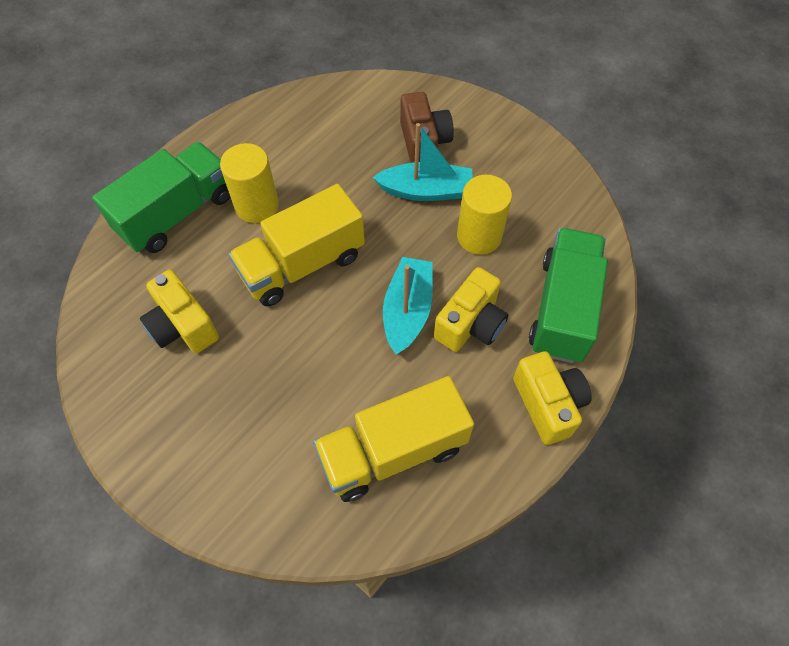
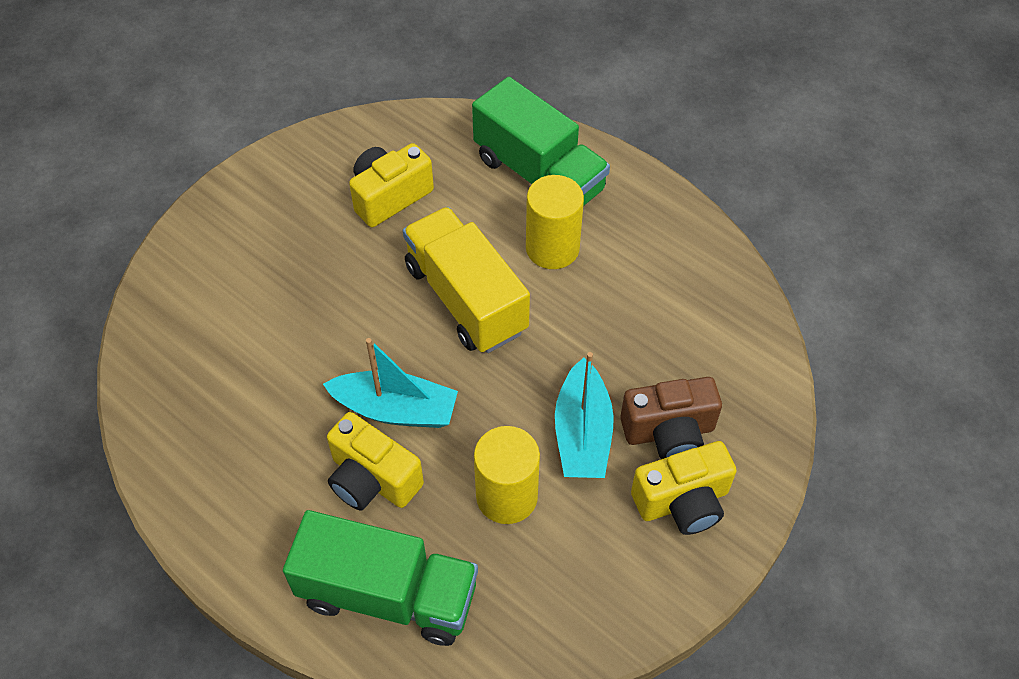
camera: 90 degrees right, 5 degrees down
yellow truck [313,376,474,502] -> none
yellow camera [513,351,592,445] -> yellow camera moved to [631,441,737,535]

